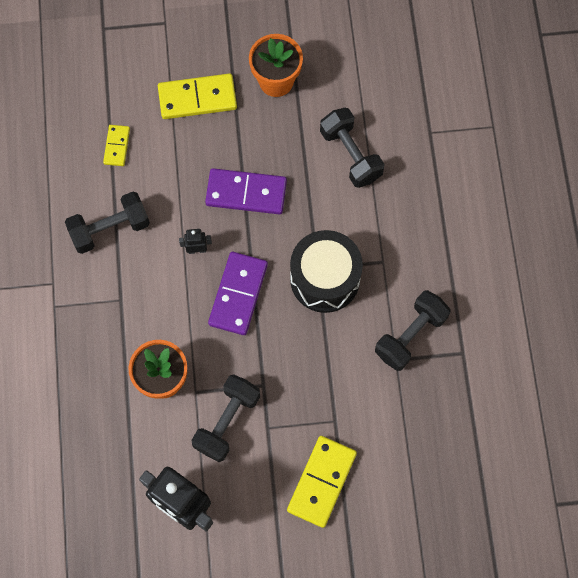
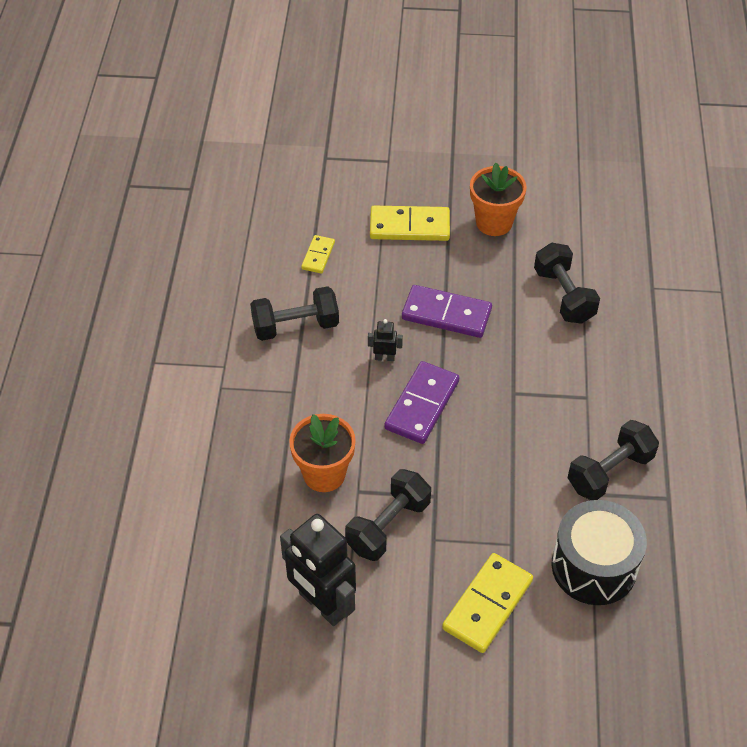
camera: 10 degrees right, 20 degrees down
black drum [290,230,363,313] -> black drum moved to [551,500,647,605]

